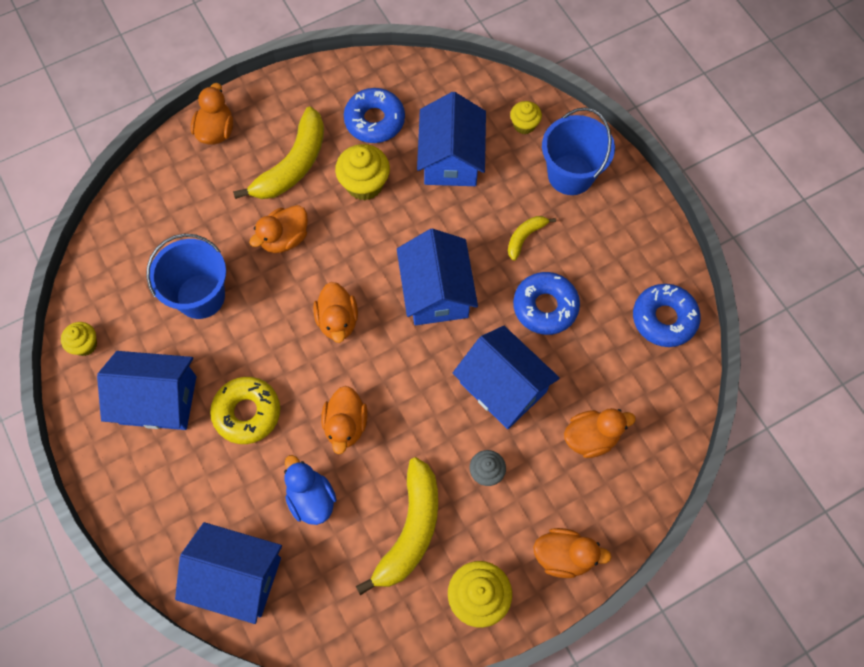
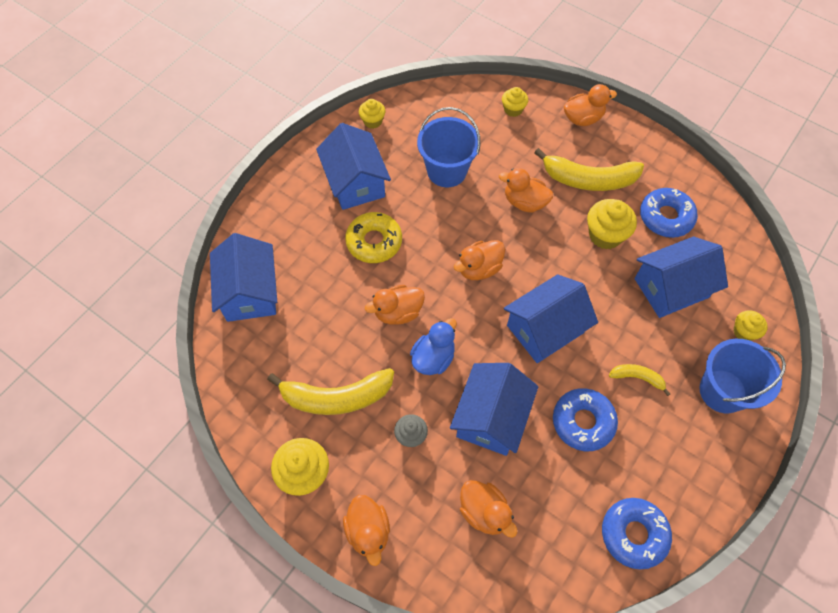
camera: 65 degrees right, 5 degrees down
blue duck [284,455,337,525] -> blue duck moved to [410,318,457,375]
none -> yellow cupcake [502,87,528,117]

